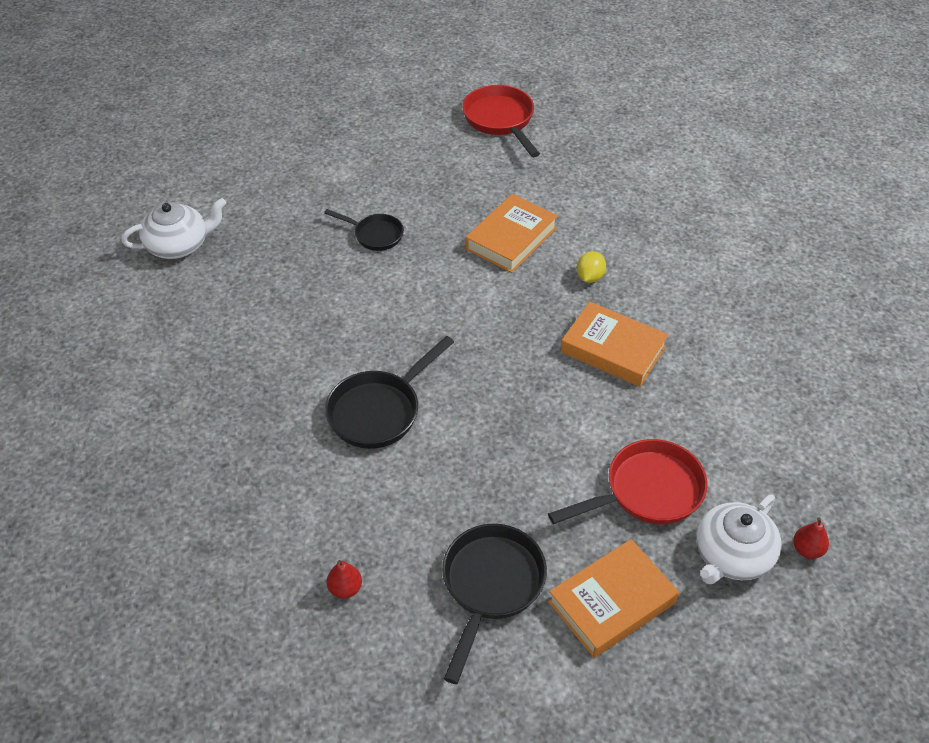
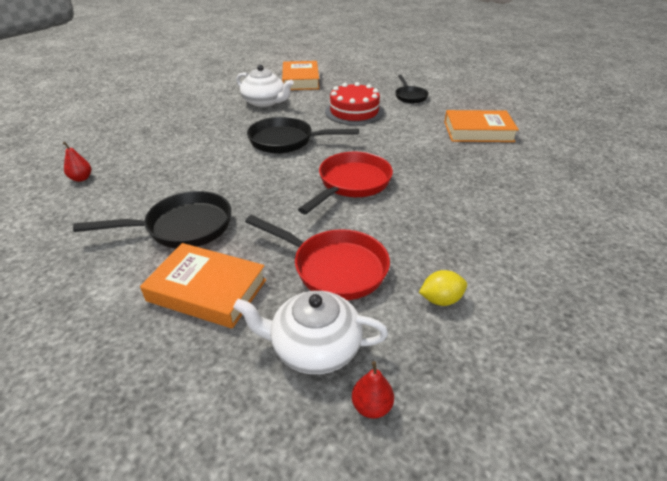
camera: 55 degrees right, 10 degrees down
white teapot [121,198,226,259] -> white teapot moved to [236,65,294,108]
red pear [327,560,362,599] -> red pear moved to [63,142,91,182]
red pan [462,85,540,157] -> red pan moved to [298,152,393,214]
orange book [561,302,669,387] -> orange book moved to [282,61,319,90]
yellow lemon [577,251,606,283] -> yellow lemon moved to [419,270,467,306]
none -> red cake [325,82,384,125]

